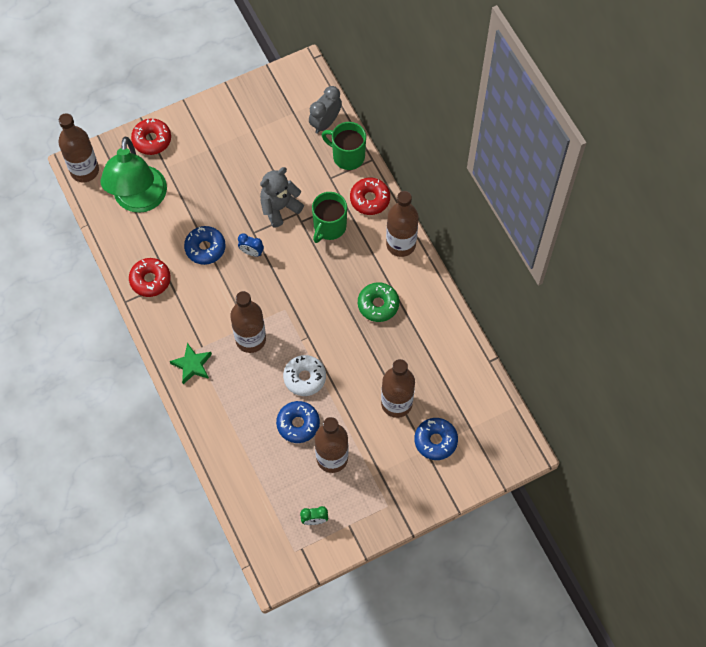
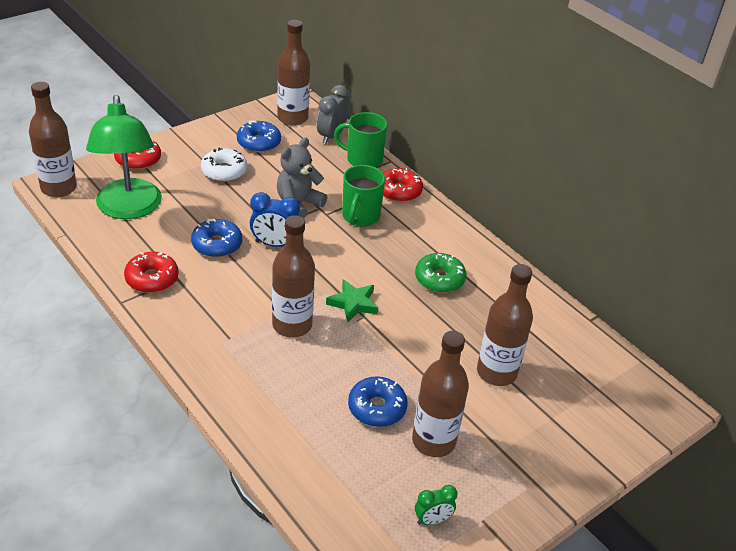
camera: 15 degrees left, 25 degrees down
green star [170,343,212,384] -> green star moved to [326,279,378,322]
blue clock [238,233,264,257] -> blue clock [250,192,300,247], size x1.58
white donut [283,355,326,396] -> white donut moved to [201,147,247,182]
brown bottle [386,191,419,257] -> brown bottle moved to [277,20,310,126]
blue donut [414,418,458,460] -> blue donut moved to [237,121,281,153]

